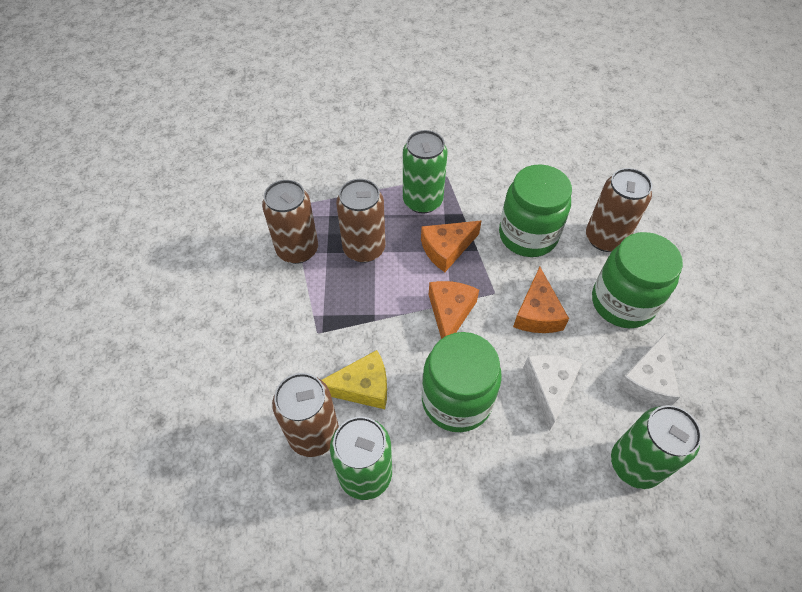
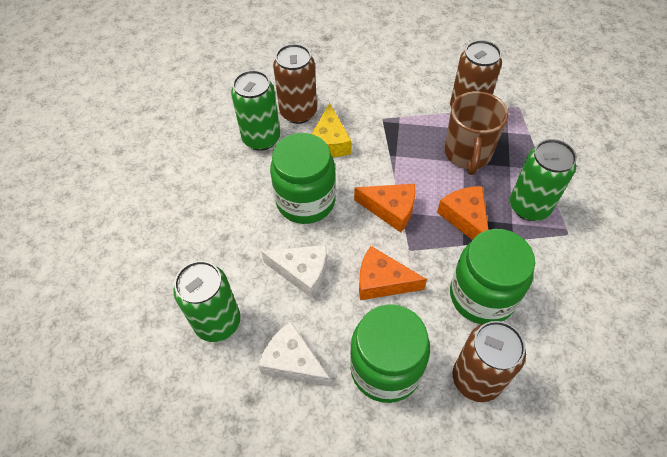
camera: 100 degrees right, 0 degrees up
brown can [336,179,385,263] -> brown mug [444,91,509,175]

